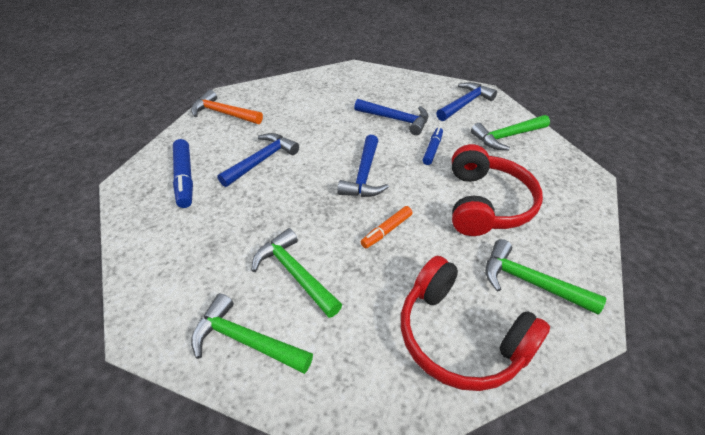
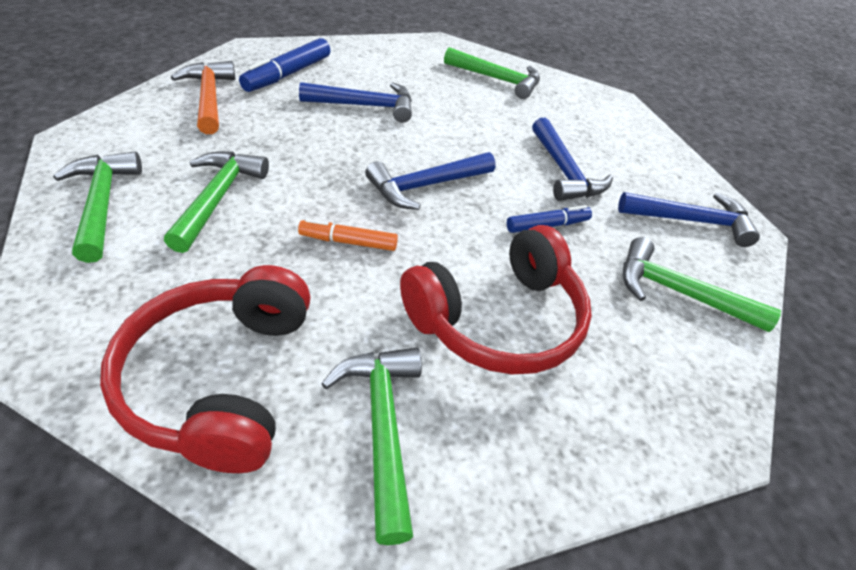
camera: 45 degrees right, 0 degrees up
orange hammer [191,90,263,124] -> orange hammer moved to [171,61,235,134]
none -> green hammer [444,47,540,99]

